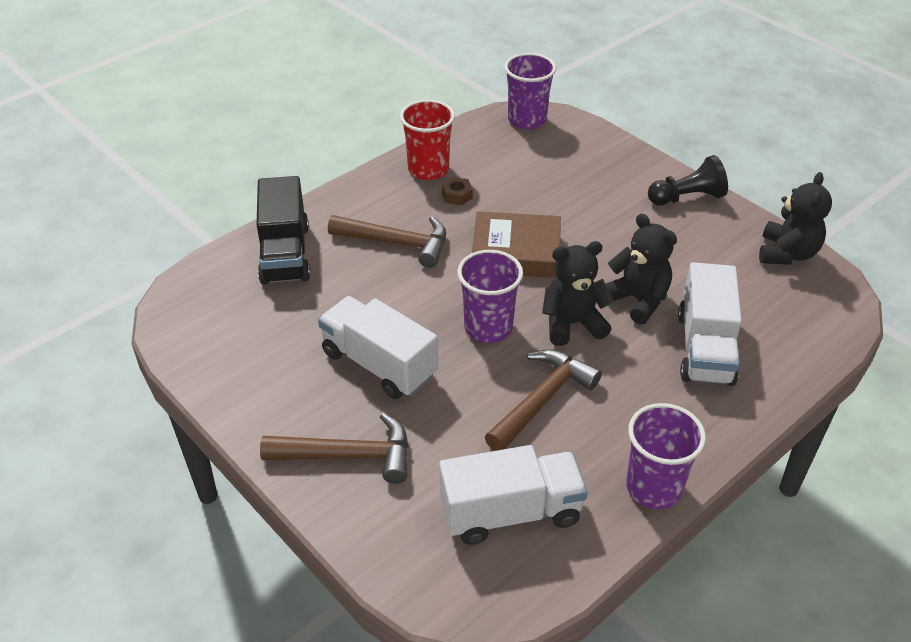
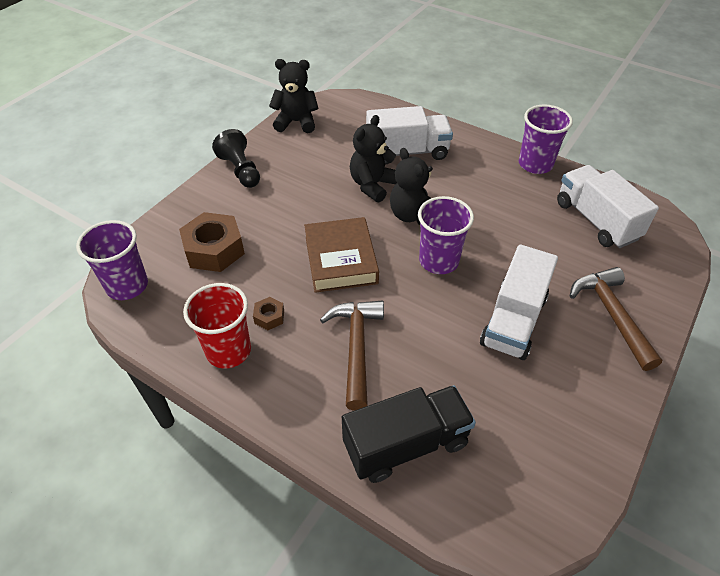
camera: 105 degrees left, 5 degrees up
brown hammer [485,349,602,451] -> none
none -> brown nut [179,212,245,272]

